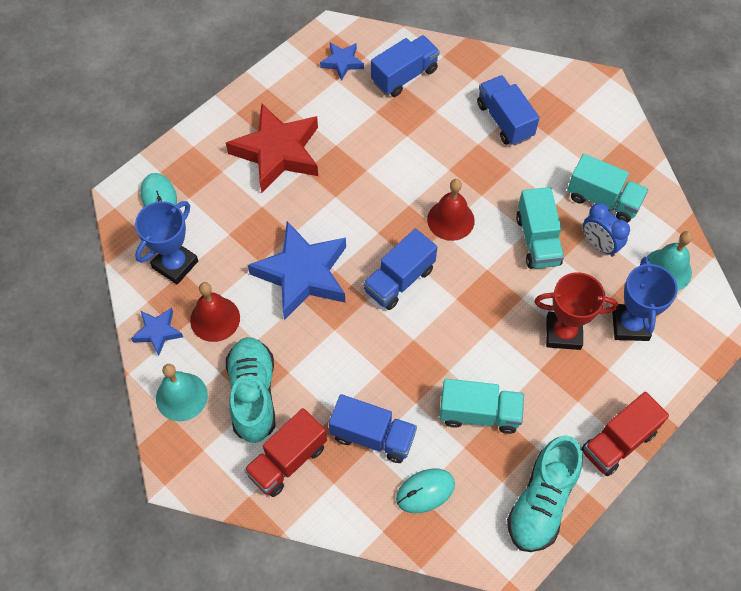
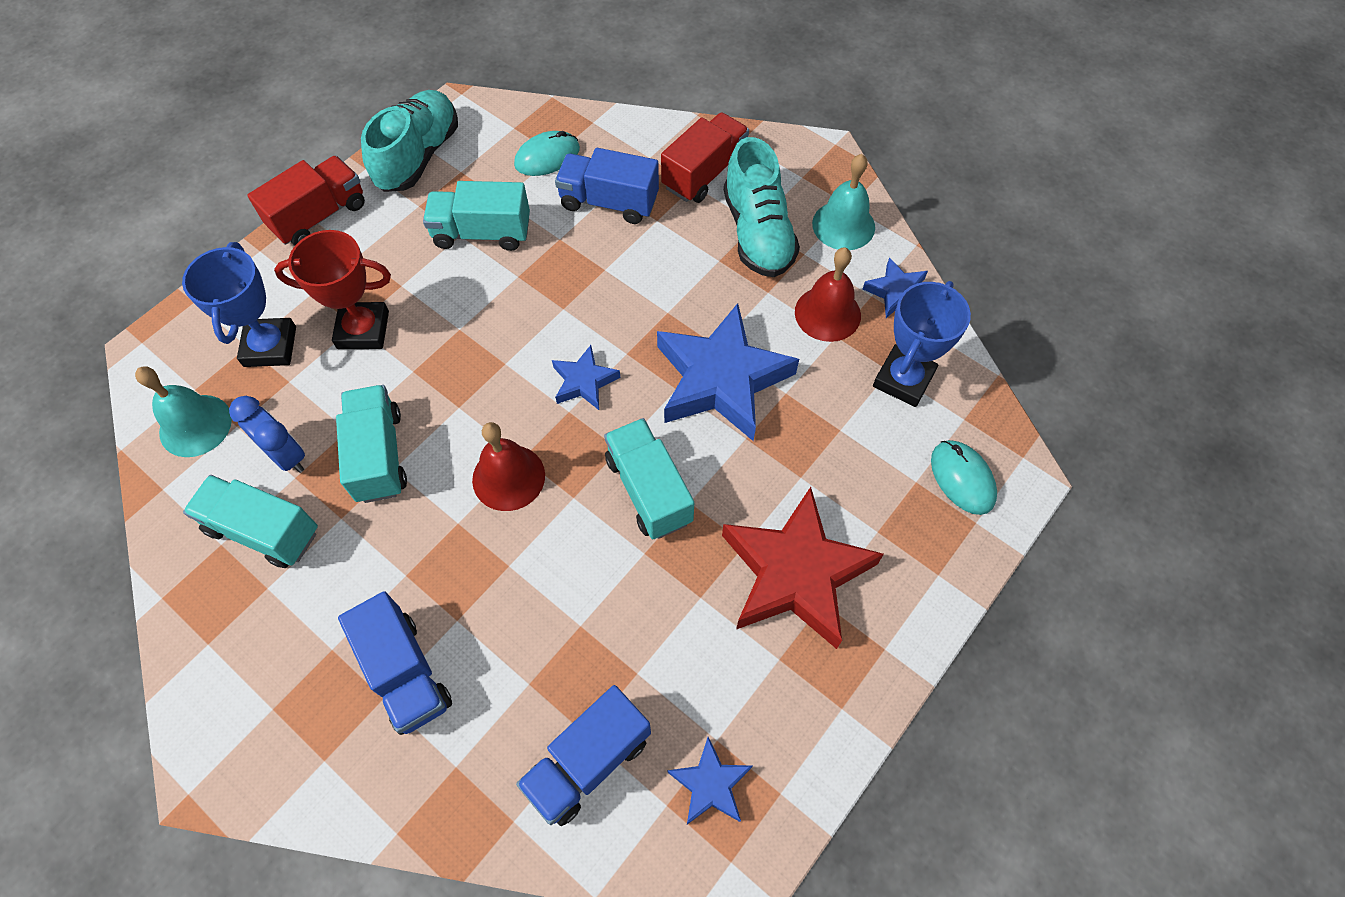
camera: 175 degrees right, 0 degrees up
blue truck [363,229,437,310] -> blue star [552,345,620,410]
none -> turquoise truck [604,418,694,539]

